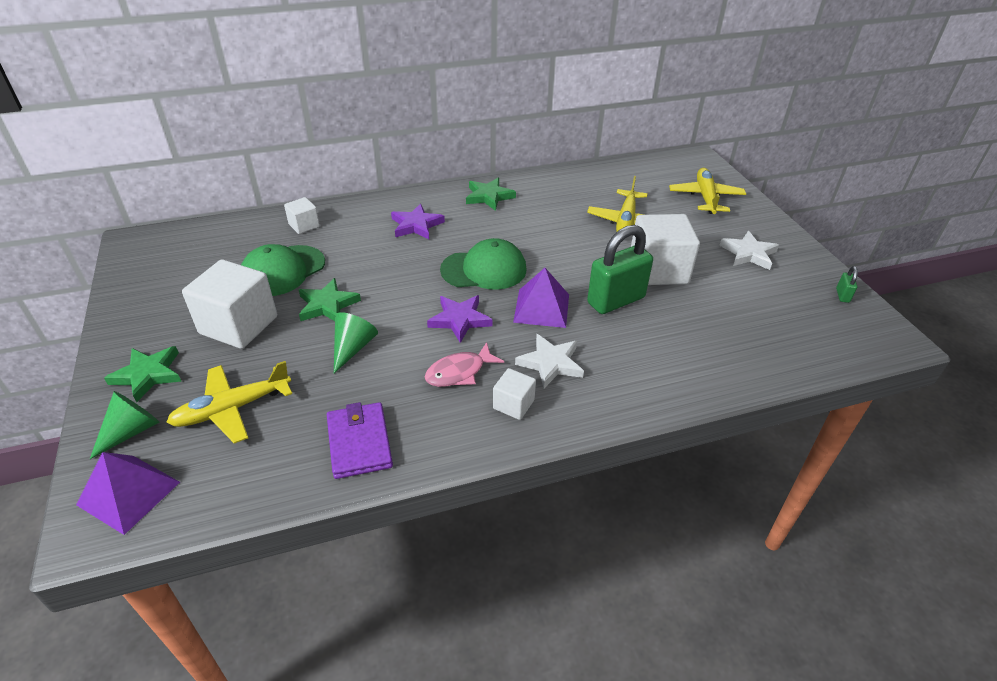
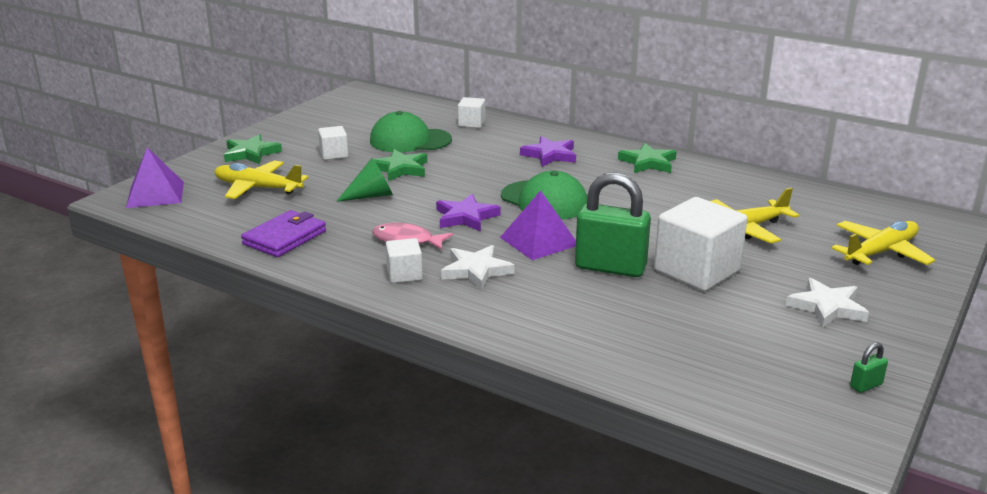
camera: 50 degrees right, 15 degrees down
green cone [90,391,160,459] -> none
white cube [182,260,277,349] -> white cube [318,126,348,160], size x0.50

